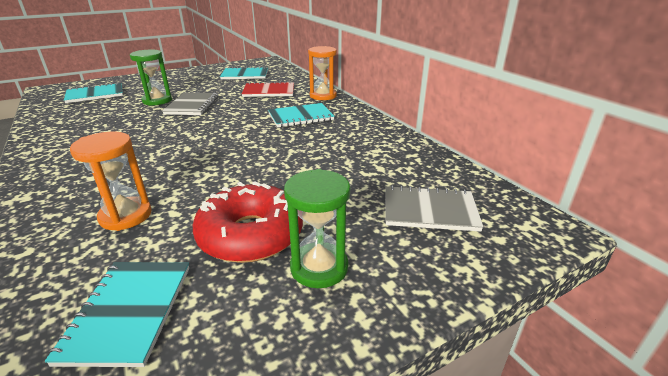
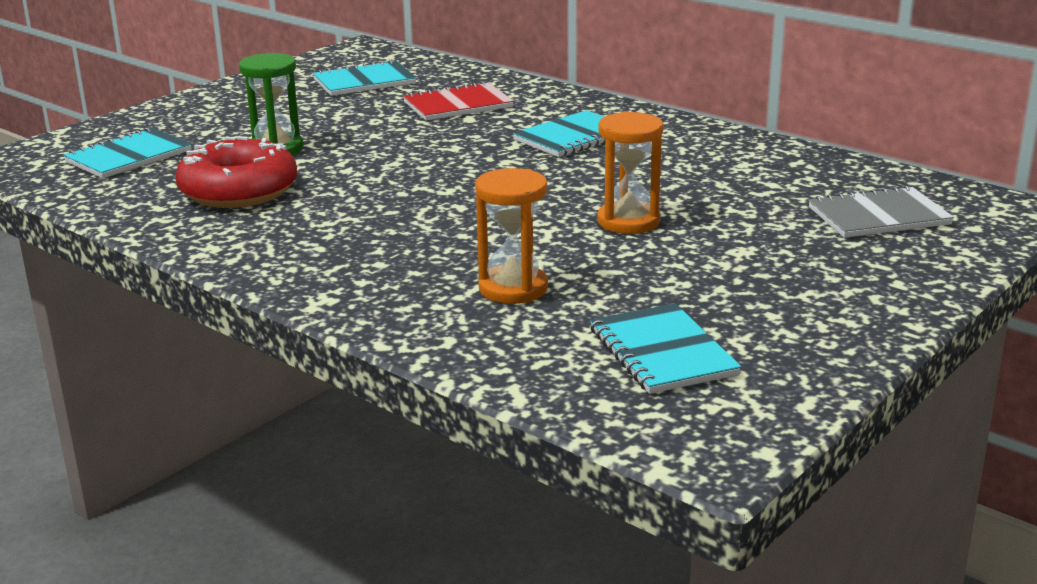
camera: 20 degrees left, 5 degrees down
grey notebook [162,93,218,115] -> none
red donut [193,181,303,263] -> red donut moved to [176,136,297,208]
green hourglass [284,169,350,288] -> none
orange hourglass [308,46,337,100] -> orange hourglass moved to [597,111,664,234]

